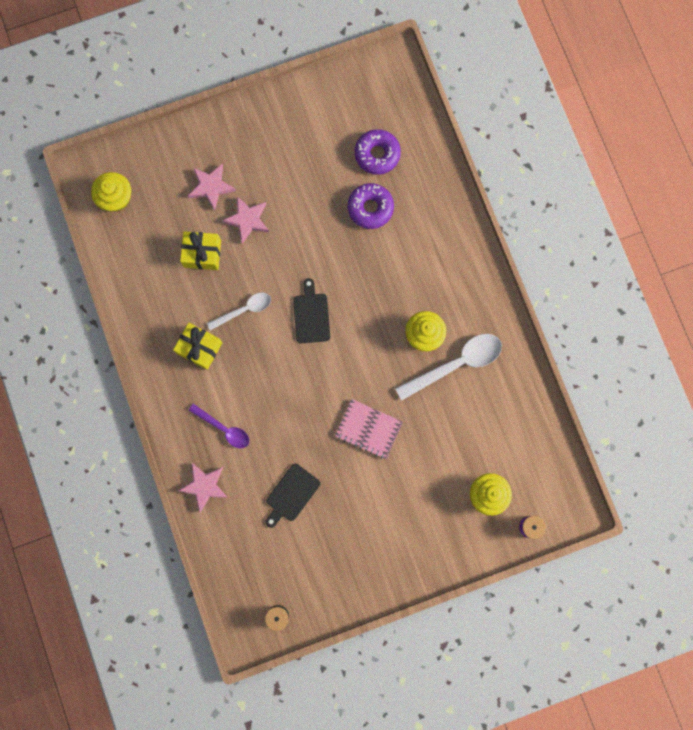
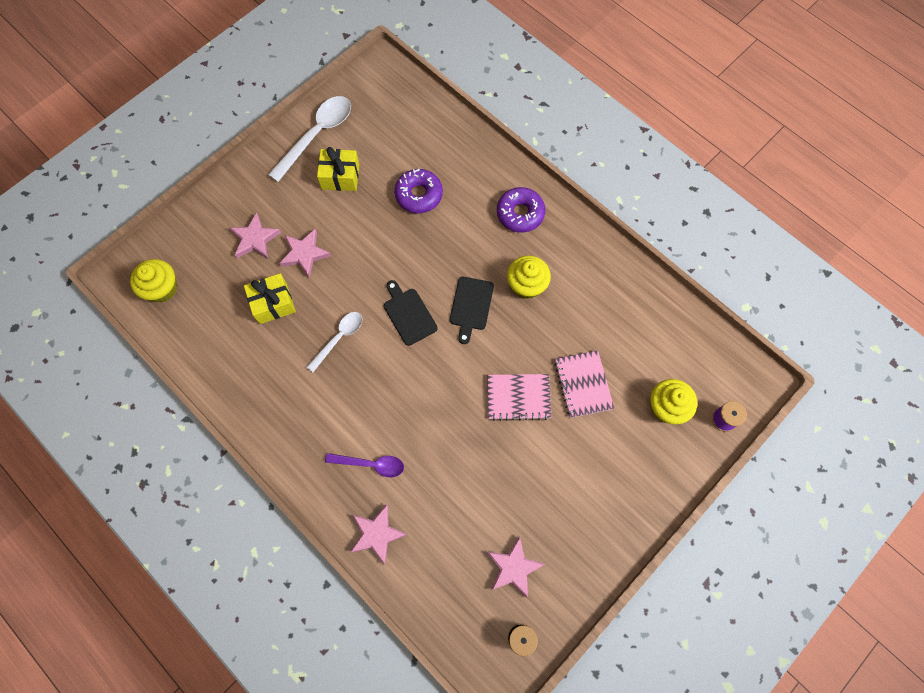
camera: 25 degrees left, 10 degrees down
yellow gift [173,323,222,370] -> yellow gift moved to [317,147,359,191]
black cutting board [266,464,320,528] -> black cutting board moved to [450,277,494,344]
purple donut [355,129,401,175] -> purple donut moved to [497,187,545,233]
white spoon [395,334,502,400] -> white spoon moved to [268,96,351,182]
none -> pink star [487,536,545,598]
none -> pink notebook [554,350,614,418]

